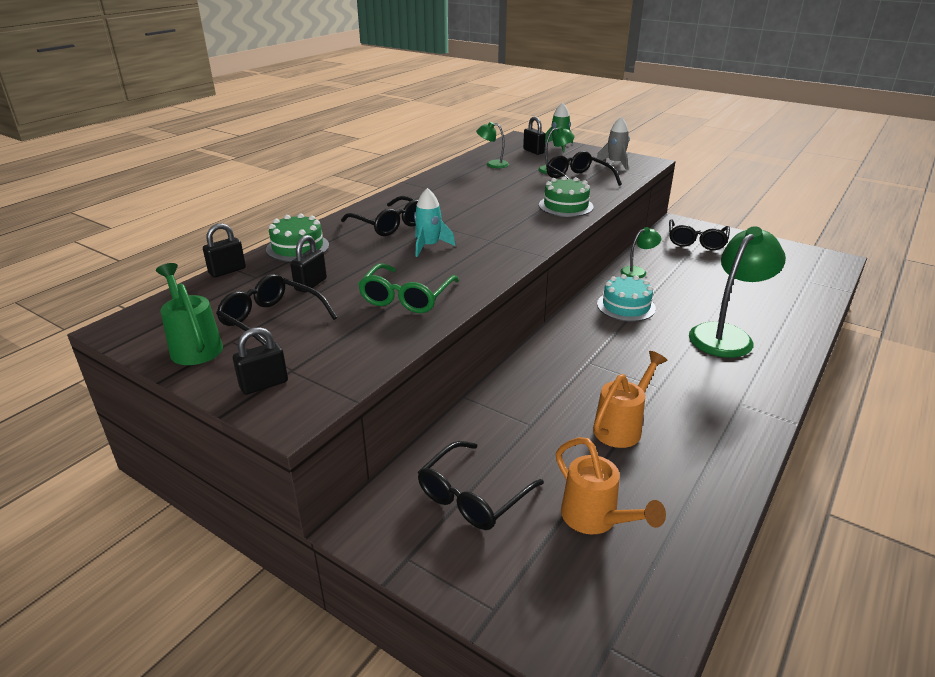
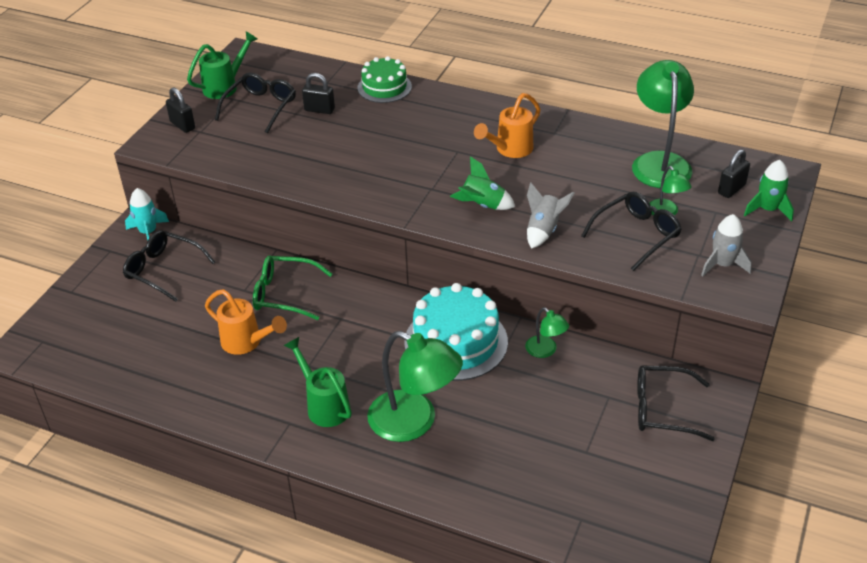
camera: 80 degrees right, 10 degrees up
black padlock [203,223,246,277] -> none
black glasses [341,196,418,236] -> none
green glasses [358,263,459,313] -> green glasses moved to [253,256,332,320]
turquoise rocket [414,188,455,257] -> turquoise rocket moved to [125,188,169,240]
green lamp [476,122,509,168] -> green lamp [632,60,694,188], size x2.05
green cake [539,176,594,217] -> grey rocket [527,182,574,249]
orange watering can [556,437,666,534] -> orange watering can moved to [474,93,541,158]
turquoise cake [597,274,656,322] -> turquoise cake [404,283,508,381], size x1.61
none -> green watering can [283,337,352,427]
none -> green rocket [450,156,515,210]

